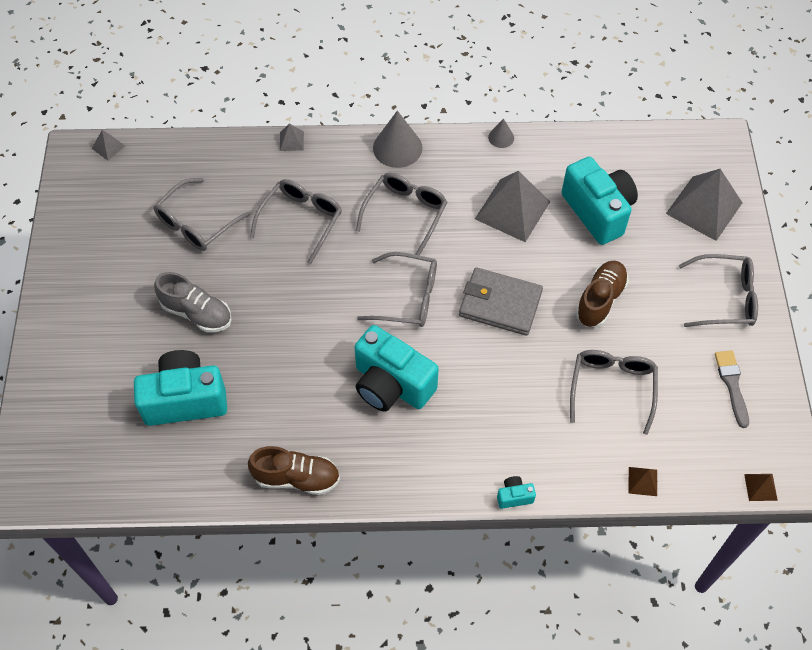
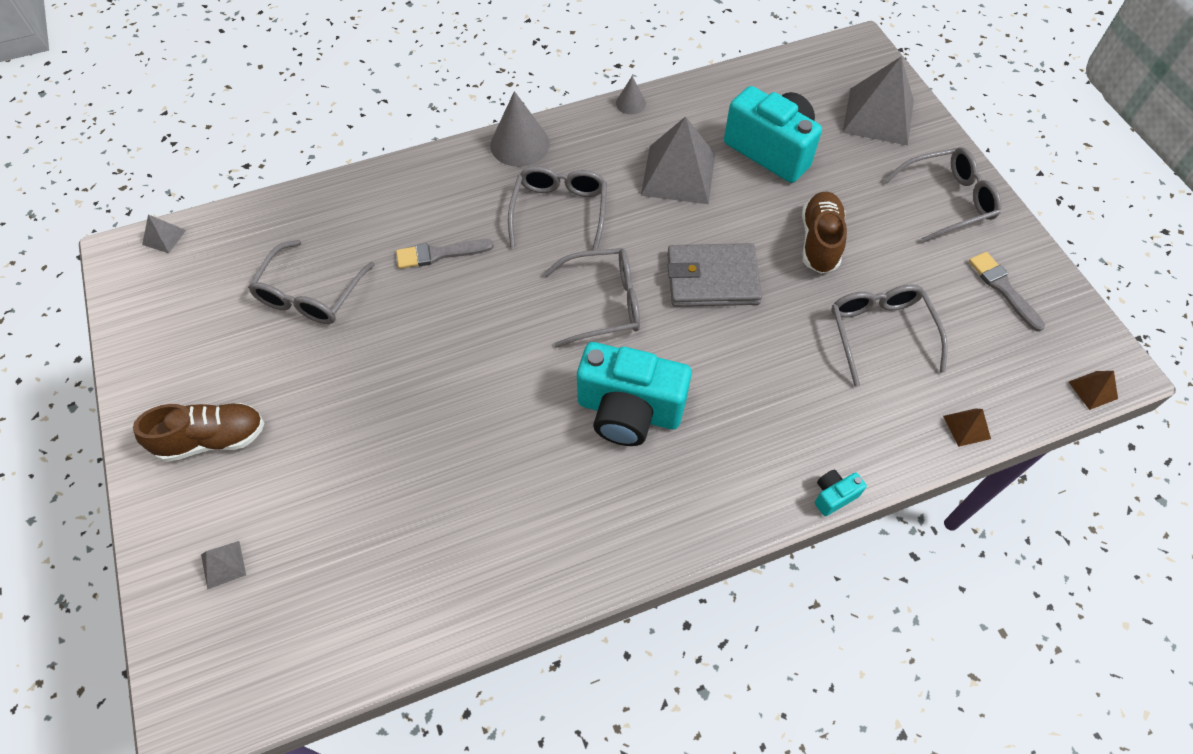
camera: 20 degrees left, 0 degrees up
turquoise camera [134,350,227,426] -> none
grey shoe [154,272,231,333] -> none
brown shoe [248,446,340,495] -> brown shoe moved to [133,403,265,462]
grey glasses [250,179,342,264] -> grey brush [396,239,494,269]
grey pyramid [280,124,304,151] -> grey pyramid moved to [201,541,246,590]

